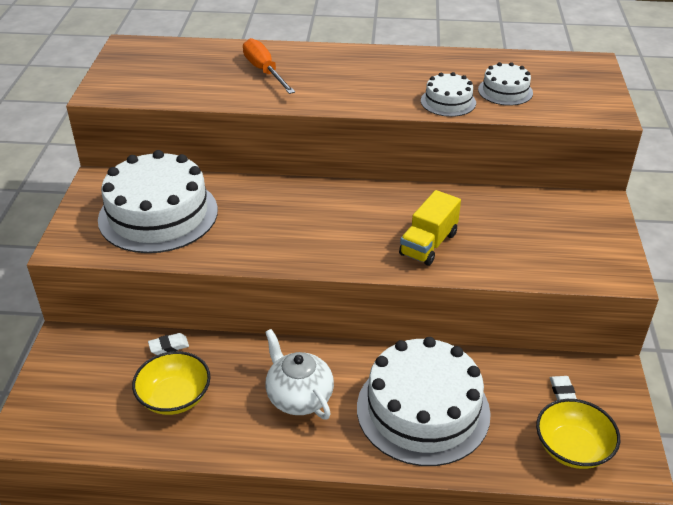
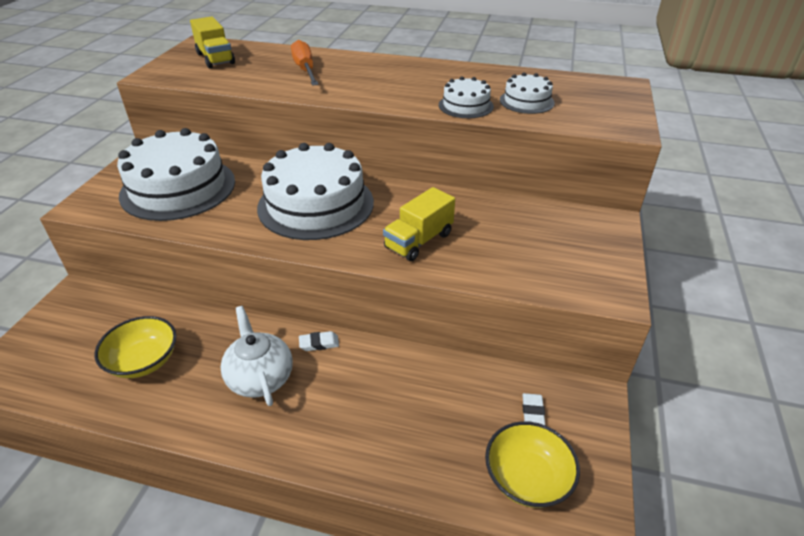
camera: 10 degrees right, 0 degrees up
white eraser [148,333,189,355] -> white eraser moved to [299,331,339,351]
white cake [357,337,491,466] -> white cake moved to [257,143,374,240]
none -> yellow truck [190,16,235,68]

